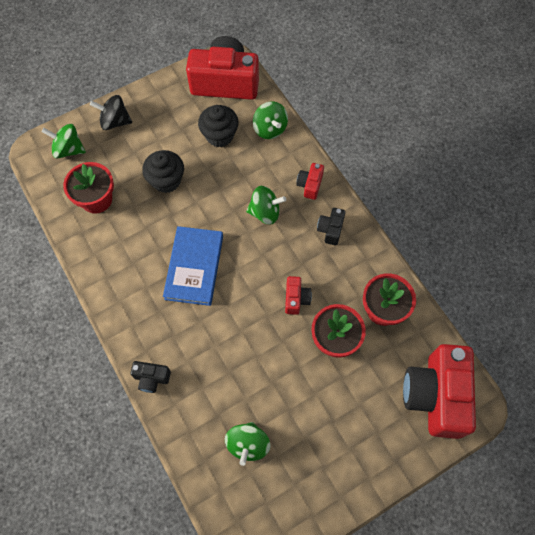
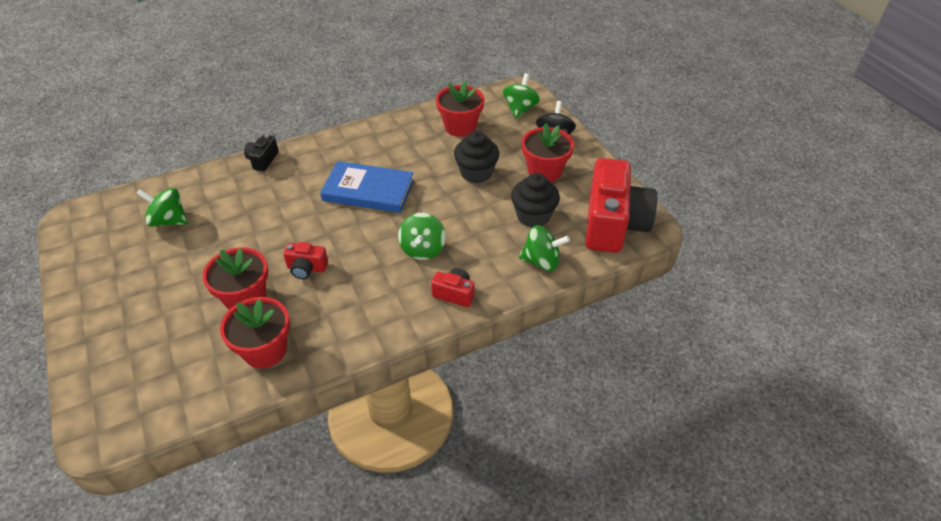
camera: 95 degrees right, 20 degrees down
green spinning top [253,101,288,139] -> green spinning top turned 150 degrees counterclockwise [519,225,570,271]
black camera [317,208,345,245] -> none
red camera [403,344,476,439] -> none
none -> red flower pot [522,123,574,182]

